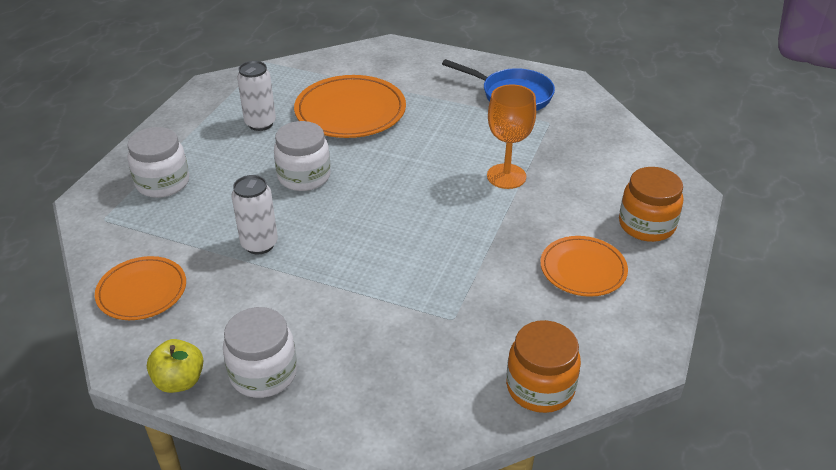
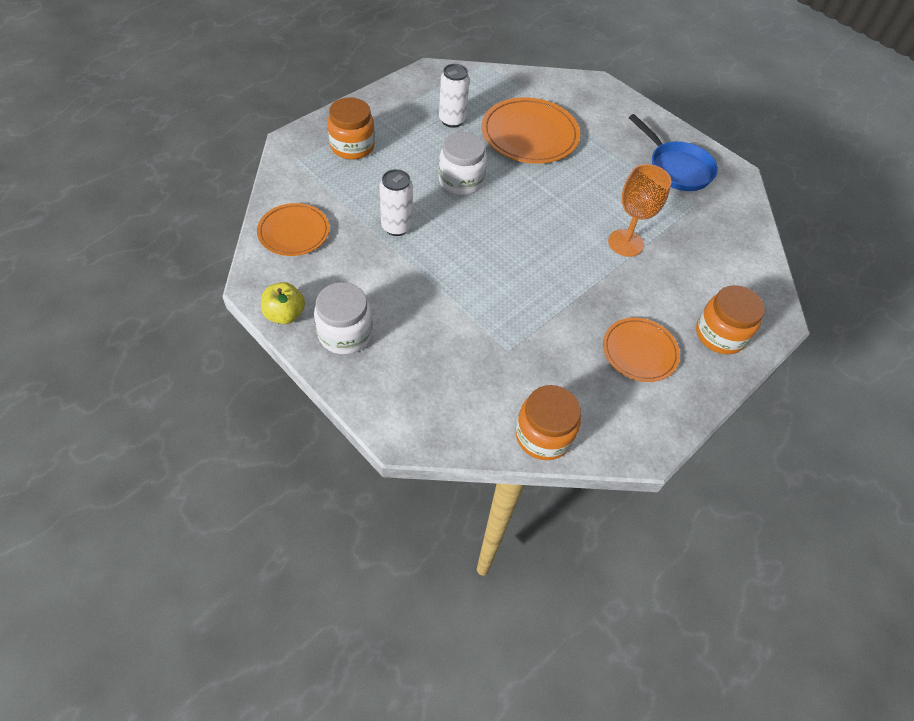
camera: 20 degrees right, 15 degrees up
white jar [127,127,189,198] -> orange jar [327,97,375,160]

